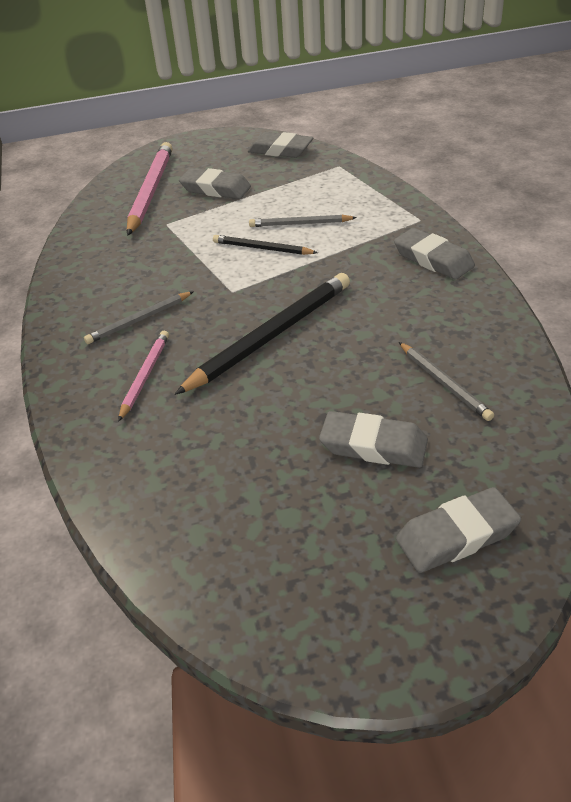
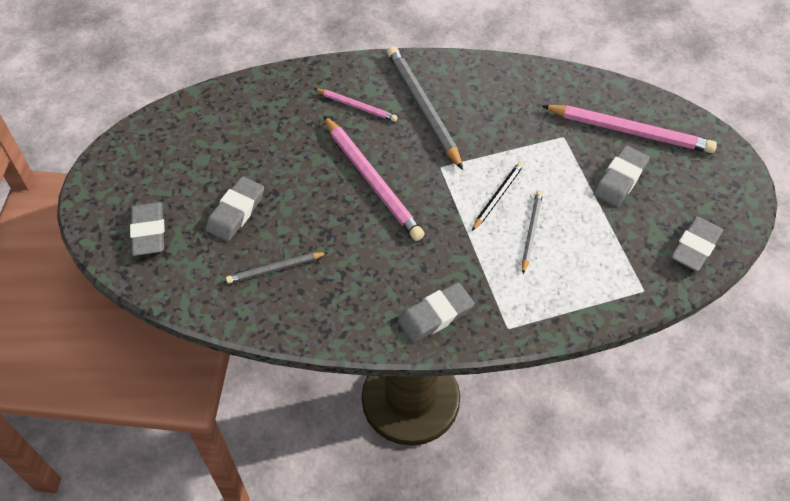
camera: 100 degrees right, 15 degrees up
grey pencil [84,291,194,344] -> grey pencil [387,46,463,170], size x1.85
black pencil [175,273,350,395] -> pink pencil [324,116,425,241]

